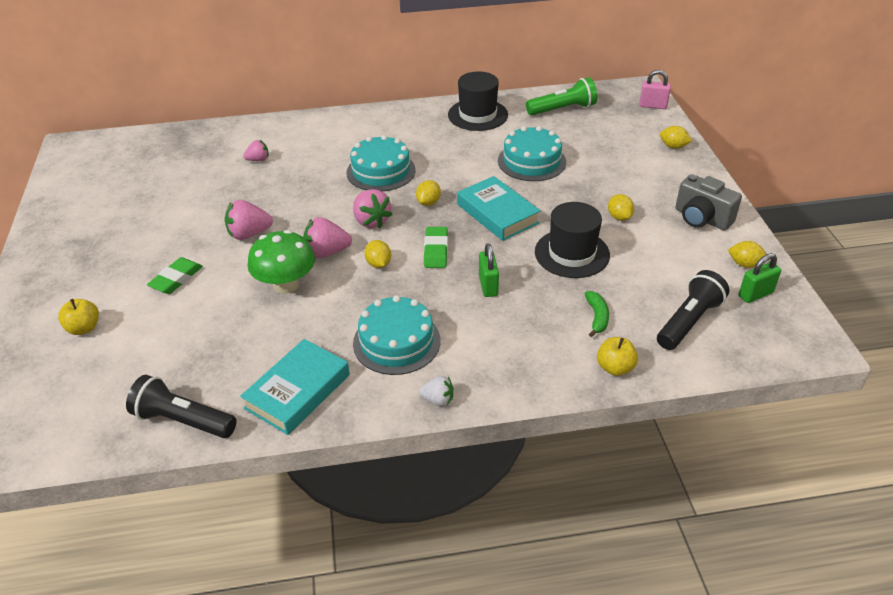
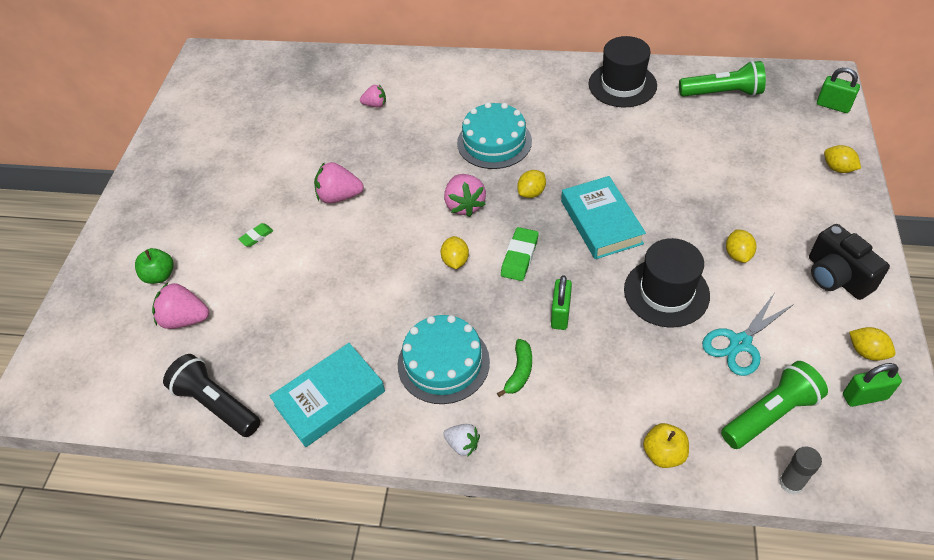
camera: 20 degrees right, 10 degrees up
yellow apple [58,299,99,335] -> green apple [135,248,174,284]
green eraser [147,257,203,294] -> green eraser [238,223,273,247], size x0.60
green mushroom [248,230,315,294] -> none
pink strawberry [303,217,352,258] -> pink strawberry moved to [152,283,209,329]
turquoise cake [498,126,566,181] -> none
green banana [585,291,609,337] -> green banana moved to [497,339,532,397]
pink padlock [639,70,671,109] -> green padlock [817,67,860,113]
black flashlight [657,270,729,350] -> green flashlight [721,361,828,449]
grey camera [676,174,742,230] -> black camera [809,224,890,300]
none -> turquoise scissors [702,294,794,376]
none -> grey glue stick [779,446,822,494]

